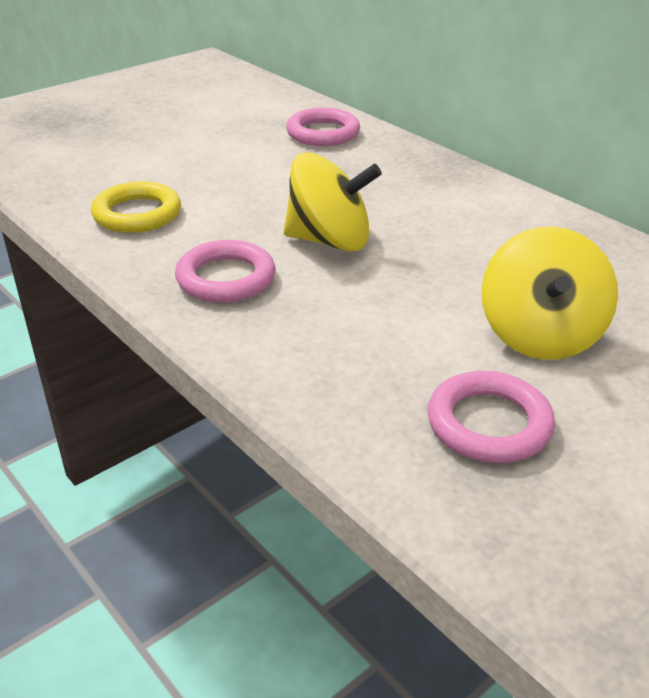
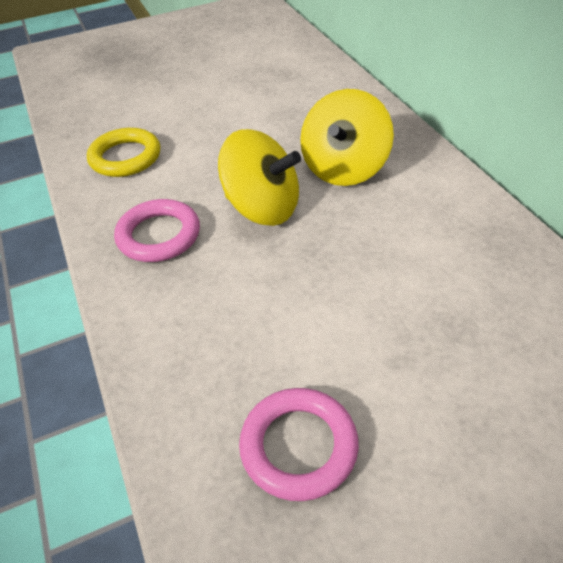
camera: 20 degrees right, 10 degrees up
pink ring [286,108,360,146] -> none
yellow spinning top [481,226,618,360] -> yellow spinning top moved to [300,89,394,186]

